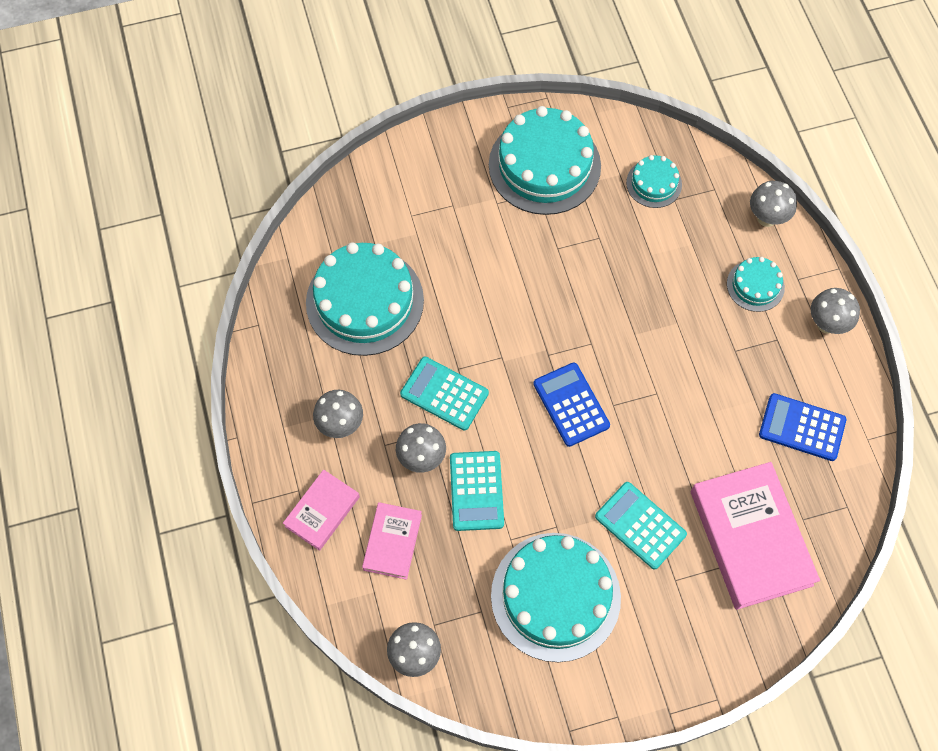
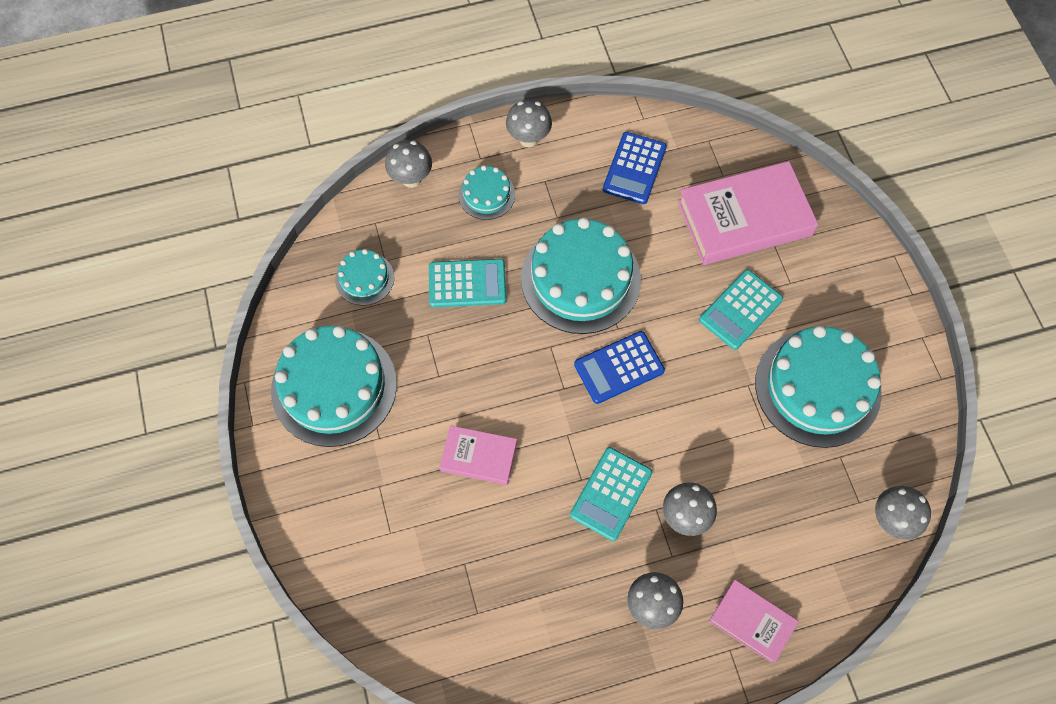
camera: 90 degrees left, 0 degrees up
turquoise cake [306,242,424,356] -> turquoise cake moved to [521,217,641,334]
pink book [362,502,422,580] -> pink book moved to [440,425,517,485]
turquoise calculator [450,451,504,531] -> turquoise calculator moved to [429,259,507,307]

